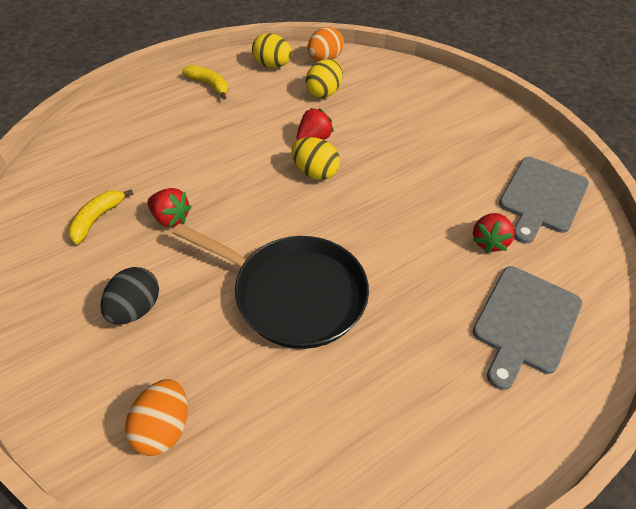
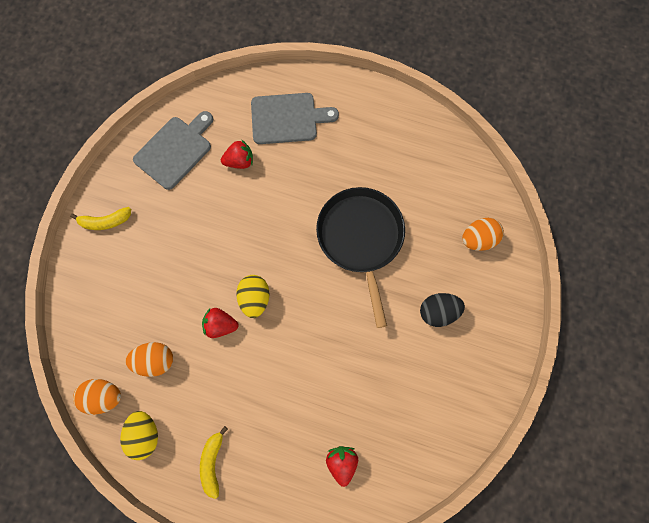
camera: 125 degrees left, 25 degrees up
yellow banana [68,189,134,244] -> yellow banana moved to [70,207,131,230]
red strawberry [147,188,192,227] -> red strawberry moved to [326,446,358,487]
yellow egg [306,59,343,98] -> orange egg [125,342,173,377]
grey cutting board [499,157,589,244] -> grey cutting board turned 45 degrees counterclockwise [133,111,213,190]

